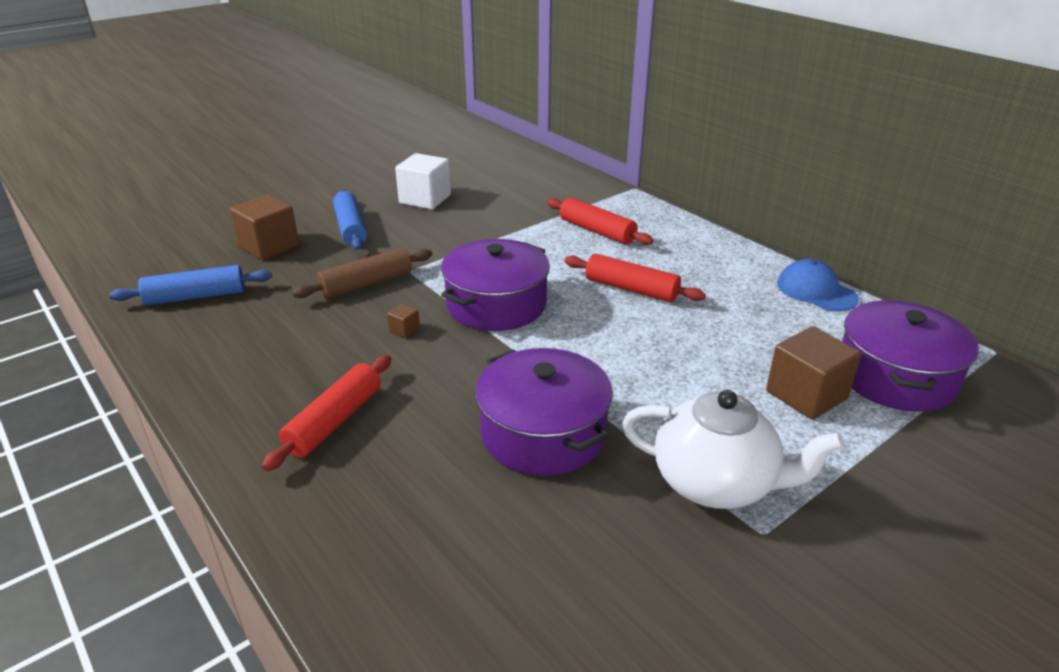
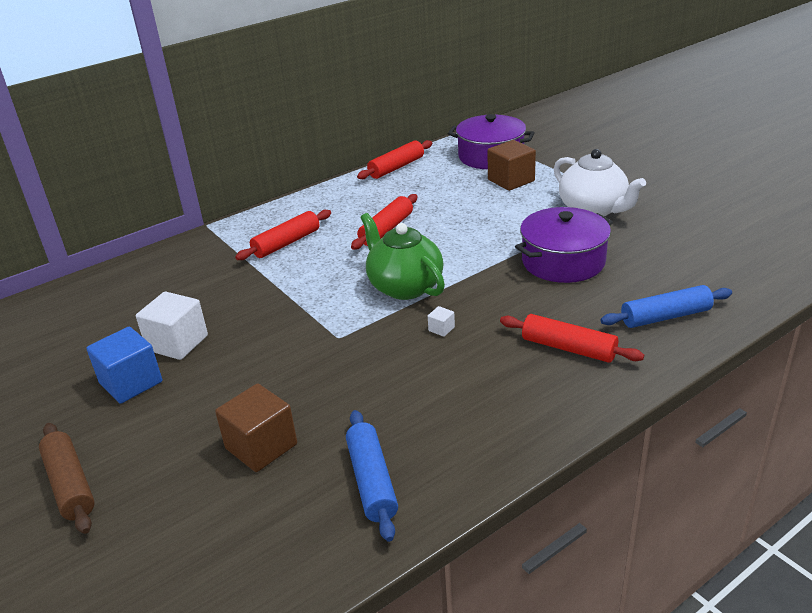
camera: 85 degrees left, 0 degrees up
brown rolling pin [292,248,432,299] -> brown rolling pin moved to [39,423,95,534]
blue rolling pin [333,189,367,250] -> blue rolling pin moved to [600,285,732,328]
brown cube [387,303,420,338] -> white cube [428,306,455,337]
purple pot [441,239,550,331] -> green teapot [361,213,445,300]
white teapot [622,390,844,509] -> white teapot turned 120 degrees clockwise [554,149,646,216]
blue cap [777,259,859,311] -> red rolling pin [357,140,432,179]
none -> blue cube [86,327,162,404]

